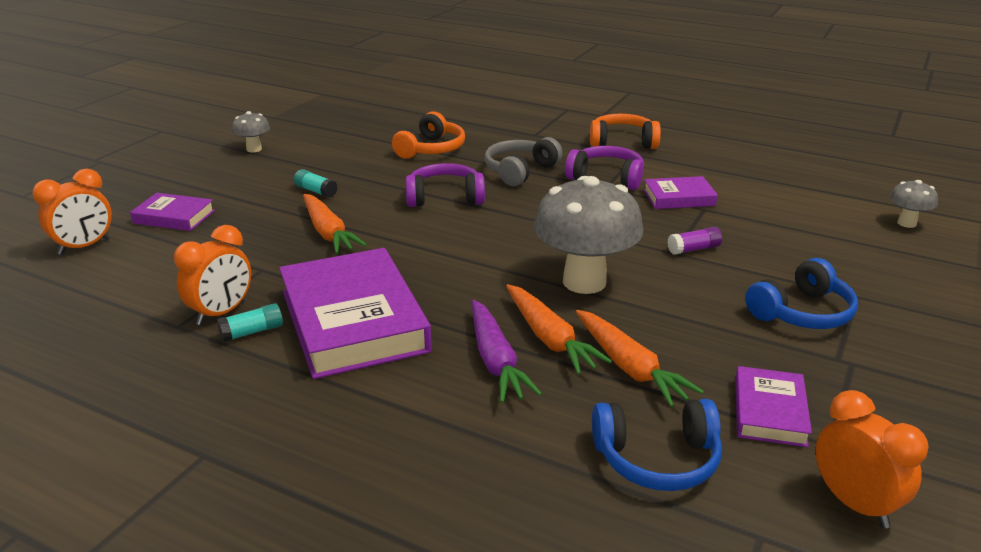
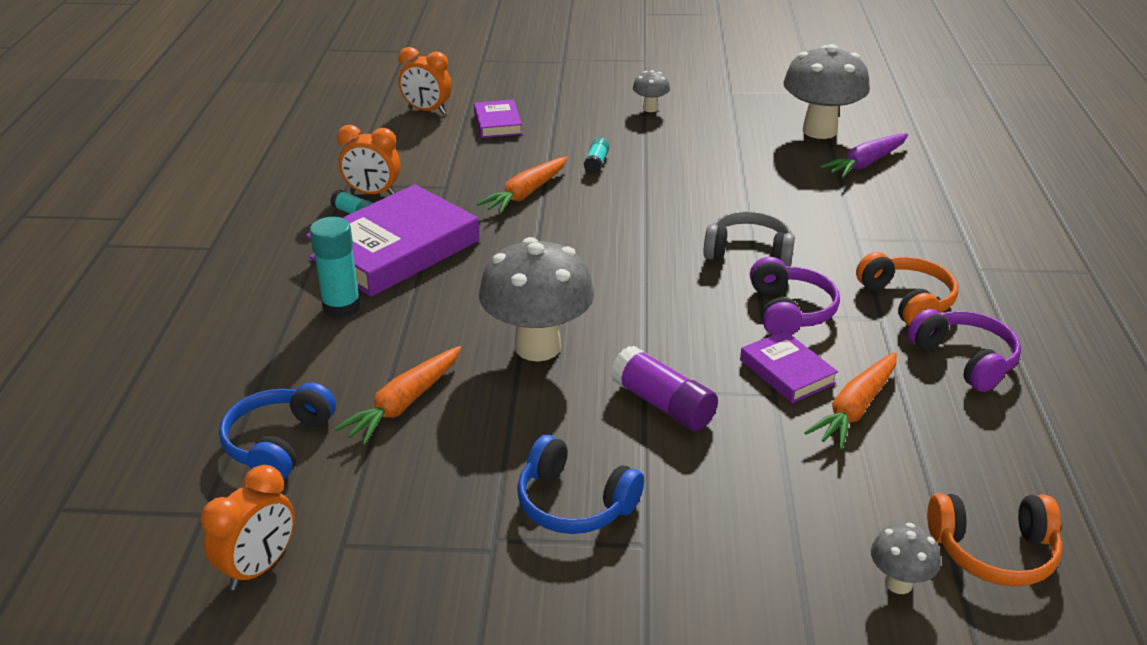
camera: 65 degrees right, 5 degrees up
orange headphones [392,111,465,159] -> orange headphones moved to [927,493,1063,587]
purple headphones [406,163,485,207] -> purple headphones moved to [907,309,1021,392]
purple carrot [472,300,542,403] -> purple carrot moved to [820,133,908,178]
orange carrot [506,284,612,375] -> orange carrot moved to [804,352,897,450]
blue headphones [592,399,722,491] -> blue headphones turned 45 degrees clockwise [219,382,336,480]
purple glue stick [667,227,722,255] -> purple glue stick [611,346,718,431], size x1.74
purple book [735,366,812,447] -> none
none -> turquoise glue stick [310,217,361,318]
none -> grey mushroom [783,44,870,139]

